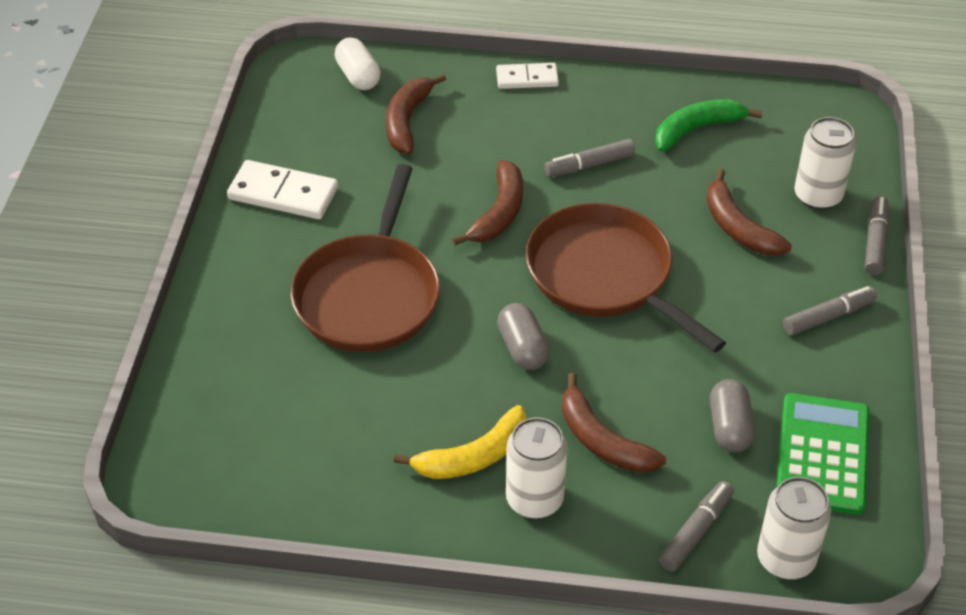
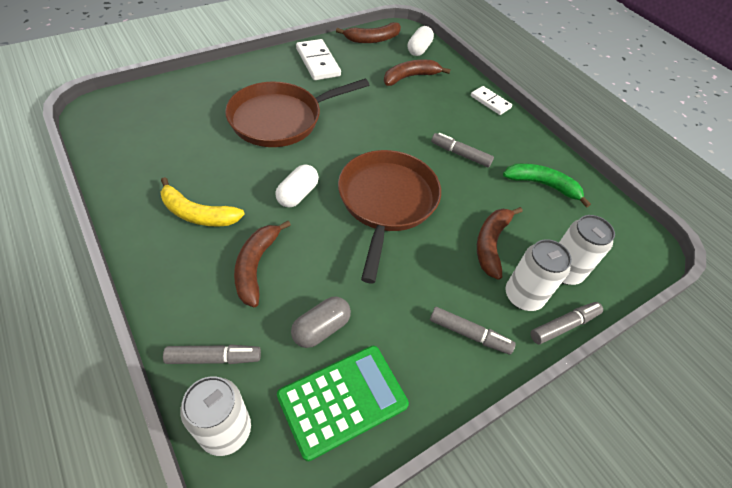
camera: 45 degrees right, 5 degrees up
brown banana [452,160,523,246] -> brown banana moved to [336,22,401,43]
grey capsule [497,303,550,370] -> white capsule [275,165,319,208]
white can [506,417,567,519] -> white can moved to [506,239,572,311]

